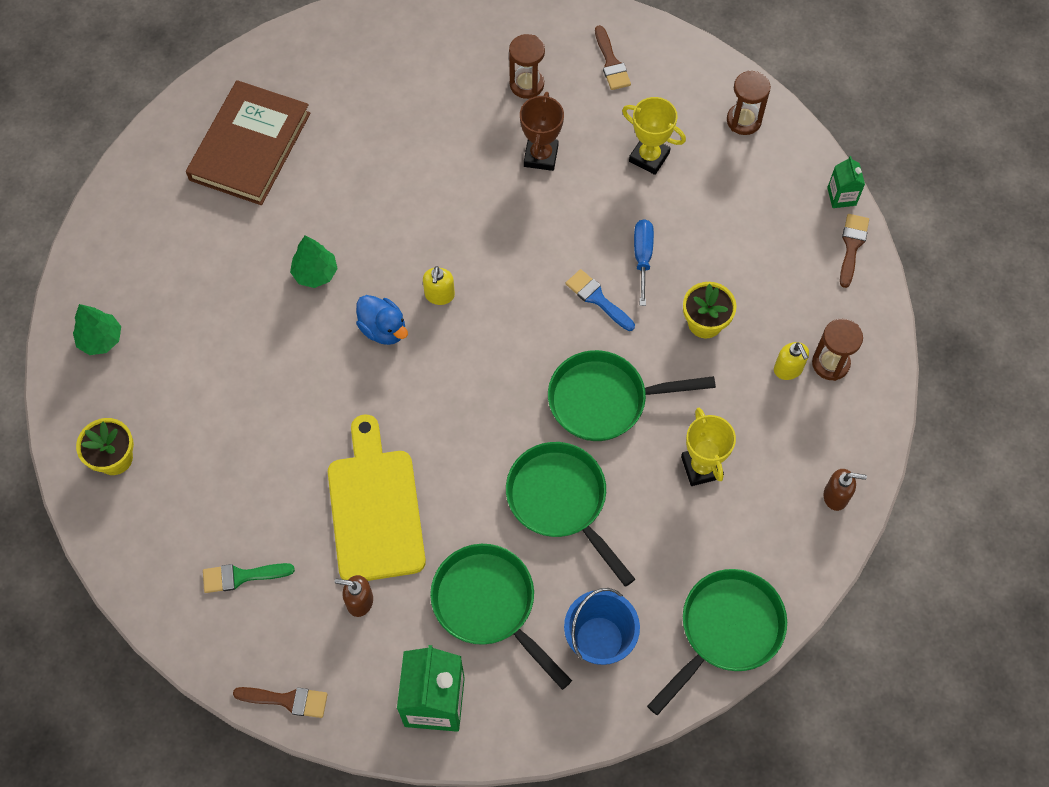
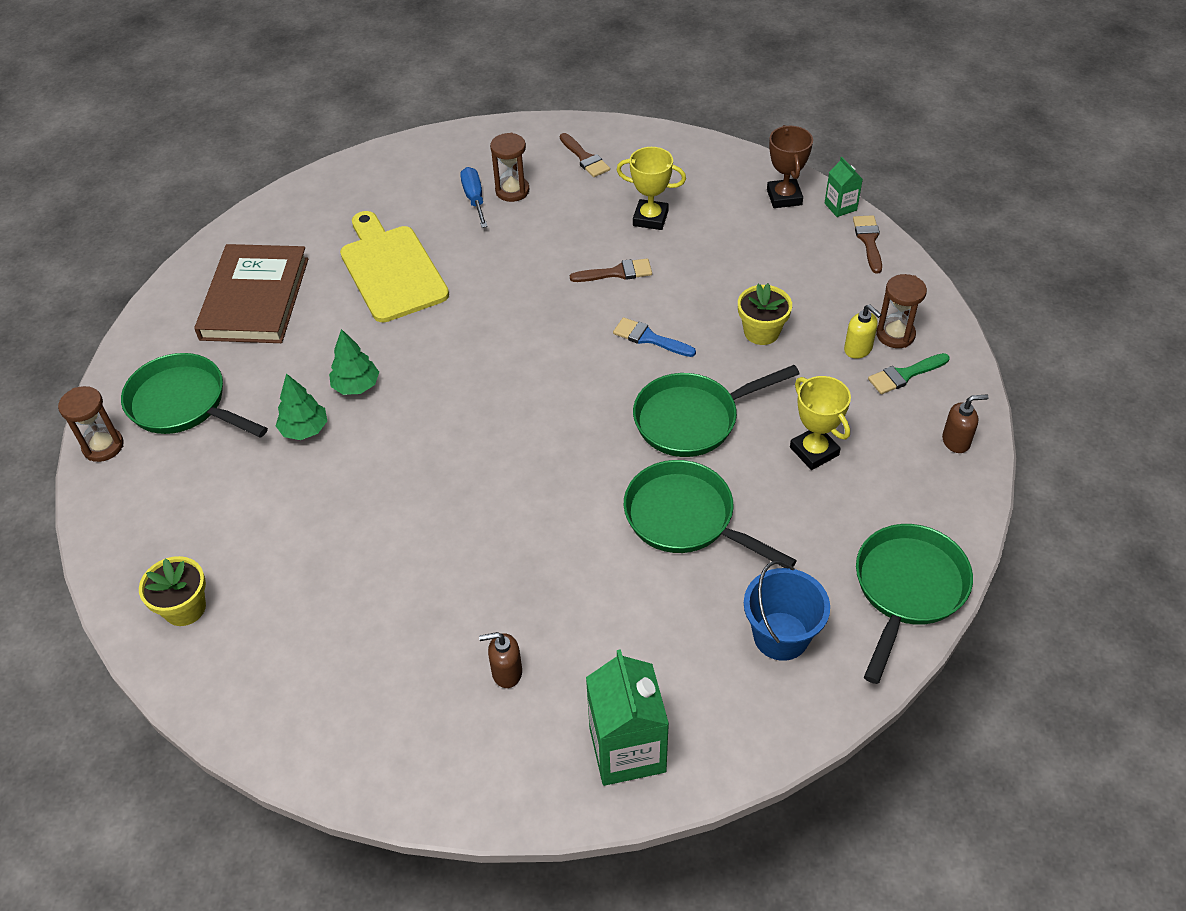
camera: 15 degrees left, 15 degrees down
green tree [73,304,121,355] -> green tree moved to [276,373,327,440]
green brush [203,563,295,593] -> green brush moved to [868,353,950,394]
brown brush [233,687,328,718] -> brown brush moved to [570,258,652,282]
yellow cutting board [328,415,426,581] -> yellow cutting board moved to [340,211,449,322]
blue duck [356,295,408,345] -> none
yellow soap dispenser [423,266,455,305] -> none
green pan [430,544,572,690] -> green pan moved to [121,353,268,438]
brown trophy [520,92,564,171] -> brown trophy moved to [767,125,813,208]
blue screwdriver [634,219,654,306] -> blue screwdriver moved to [460,167,488,228]
brown hourglass [727,71,771,135] -> brown hourglass moved to [58,386,124,462]

